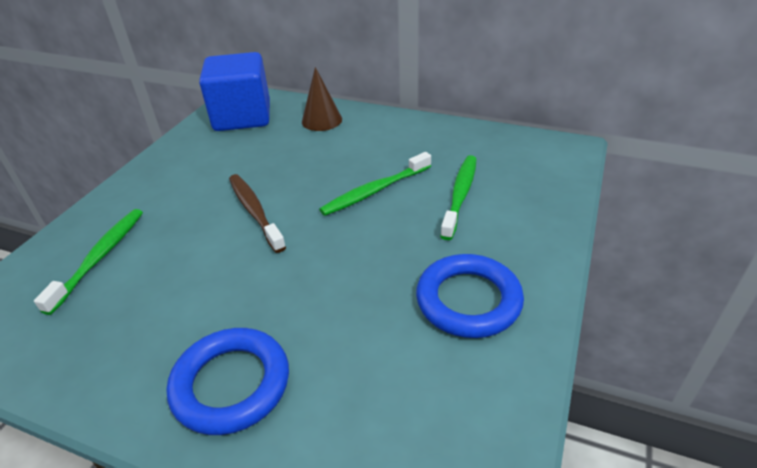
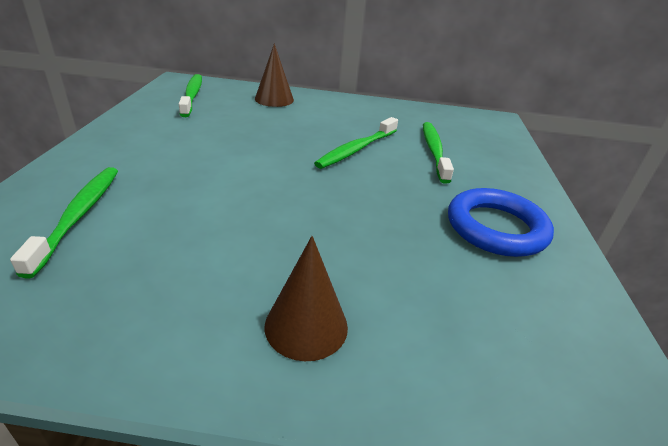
camera: 20 degrees left, 5 degrees down
blue ring [167,328,289,435] -> brown cone [265,236,348,361]
blue cube [199,52,270,131] -> green toothbrush [179,74,202,117]
brown toothbrush [229,174,286,253] -> none

